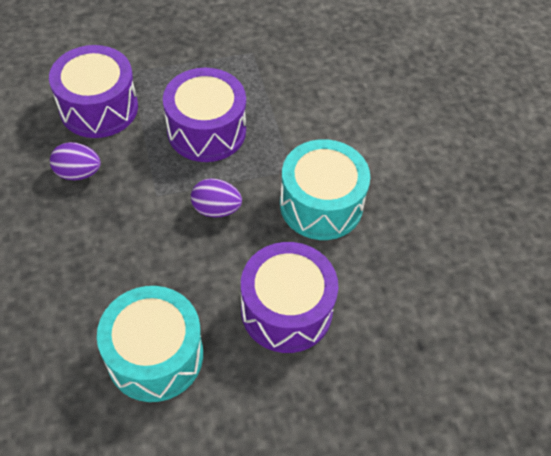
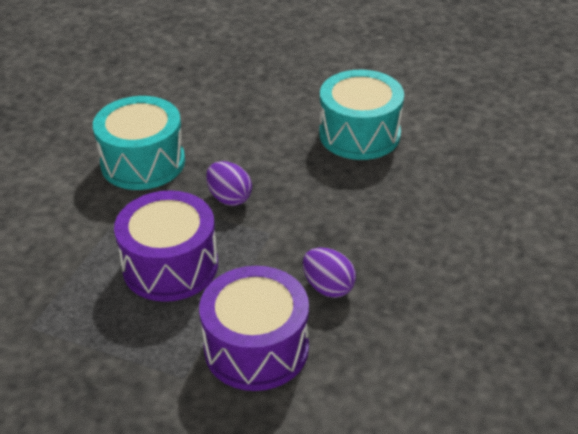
camera: 140 degrees left, 15 degrees down
purple drum [241,242,338,353] -> none

